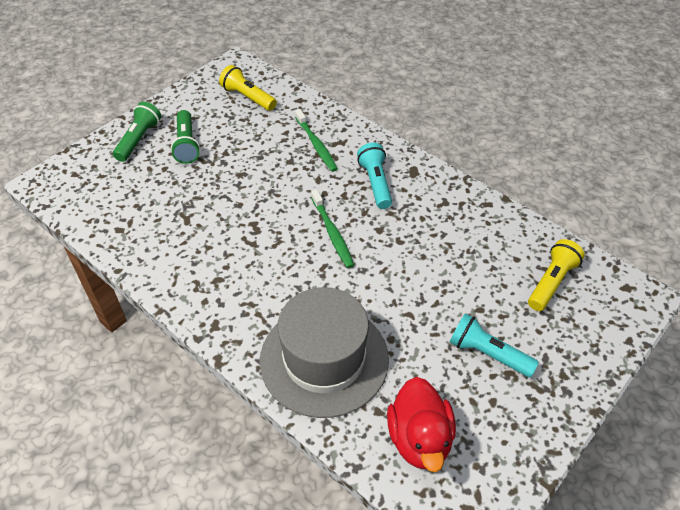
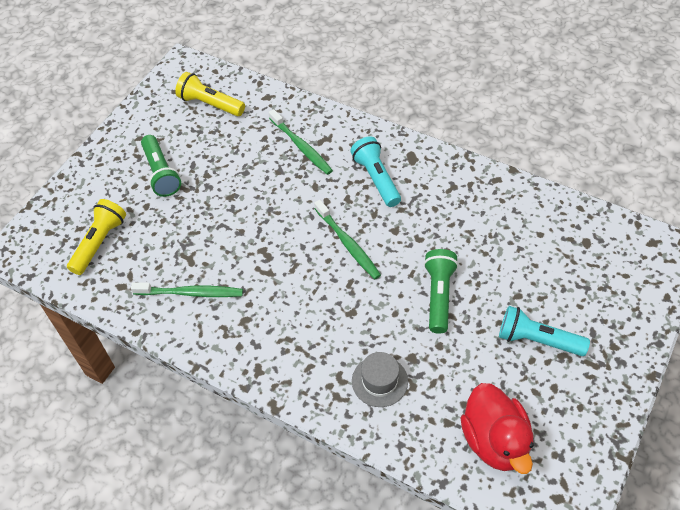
camera: 10 degrees left, 5 degrees up
green flashlight [113,102,161,162] -> green flashlight moved to [424,249,458,334]
grey hat [260,287,389,418] -> grey hat [352,352,408,407], size x0.43
yellow flashlight [528,239,585,311] -> yellow flashlight moved to [67,199,126,275]
none -> green toothbrush [131,282,243,297]

